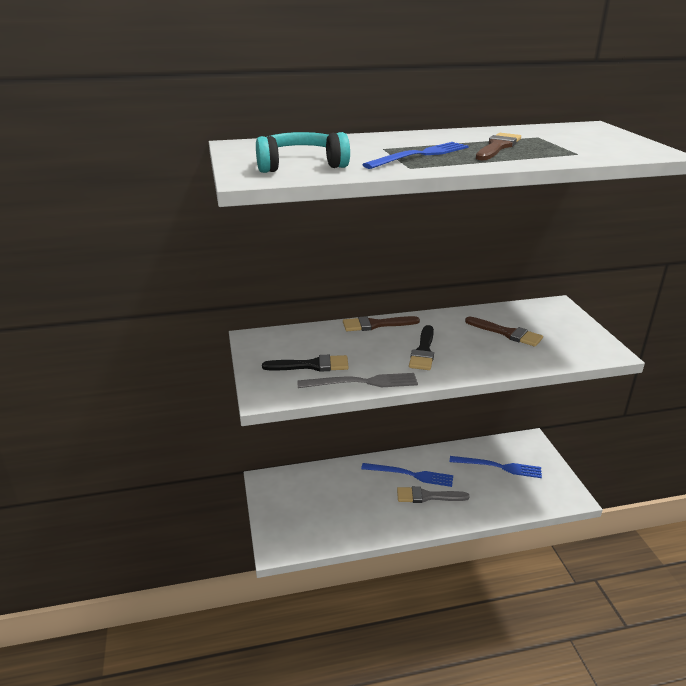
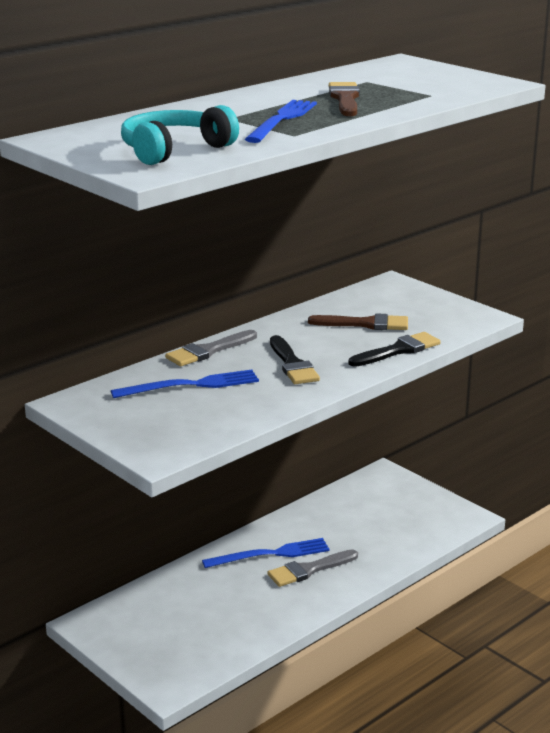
camera: 30 degrees left, 5 degrees down
black brush [262,355,349,371] -> black brush moved to [348,332,441,367]
grey fork [297,373,418,388] -> none
brown brush [343,316,420,331] -> grey brush [165,330,257,366]
blue fork [450,456,542,478] -> blue fork moved to [111,369,259,398]

